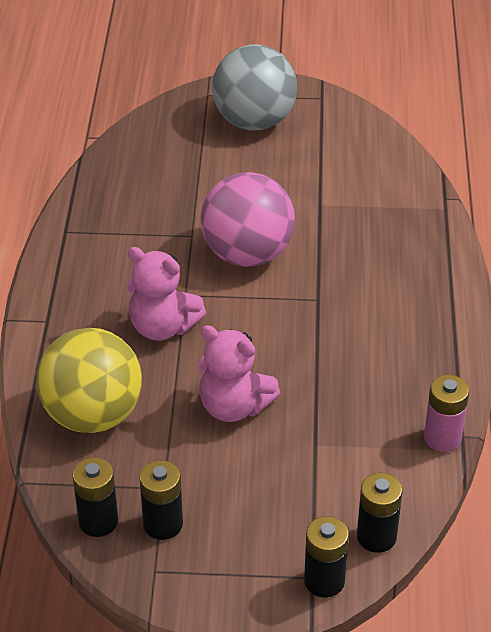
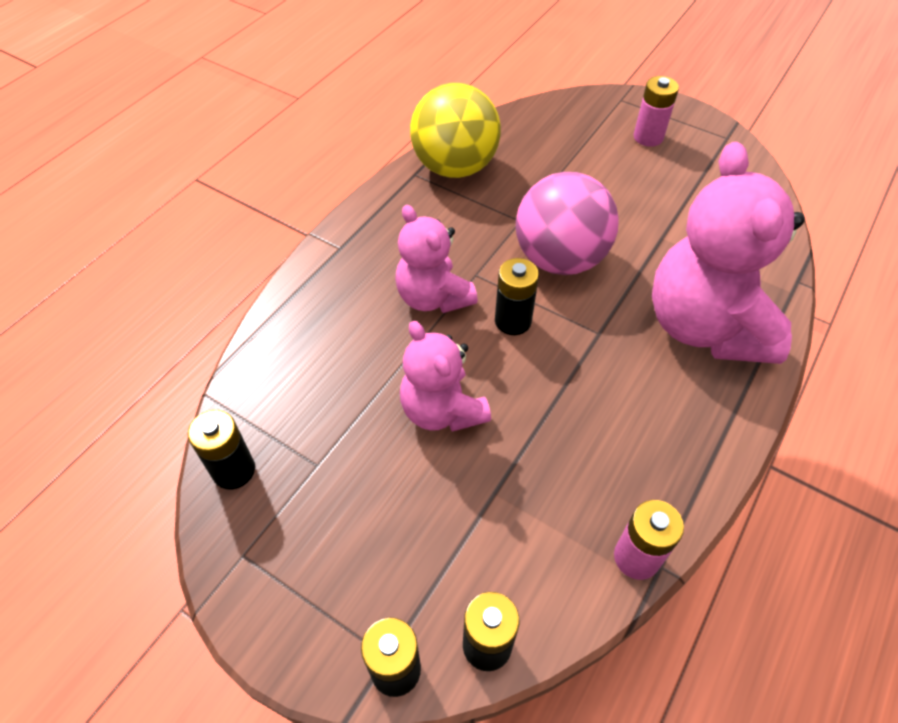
camera: 30 degrees right, 10 degrees up
yellow ball [36,328,142,433] -> yellow ball moved to [410,83,501,178]
black battery [139,460,183,540] -> black battery moved to [495,258,539,335]
grey ball [212,44,297,130] -> pink battery [634,76,679,147]
none -> pink teddy bear [652,142,805,364]

